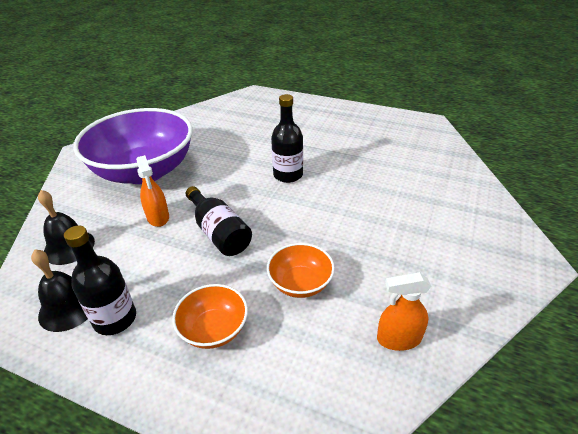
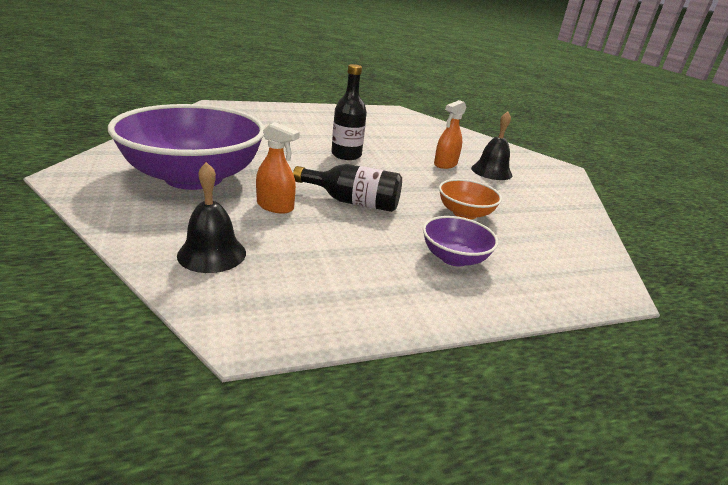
camera: 45 degrees left, 10 degrees down
black bell [31,249,88,332] -> black bell moved to [471,111,512,180]
black bottle [64,226,136,335] -> none
orange bowl [172,284,248,349] -> purple bowl [423,216,498,267]
orange spray bottle [377,272,431,351] -> orange spray bottle moved to [434,100,467,169]

